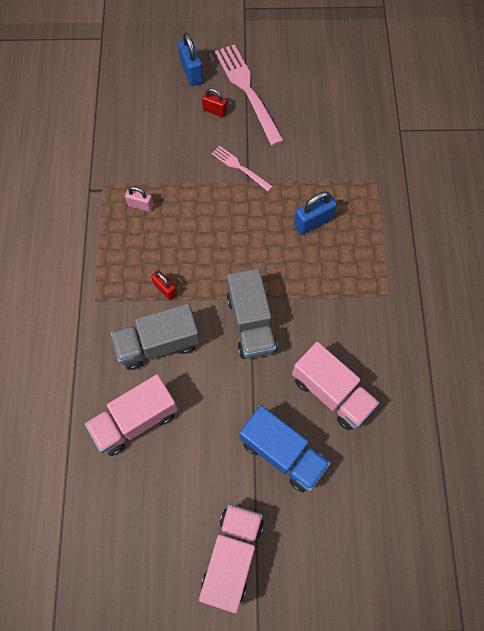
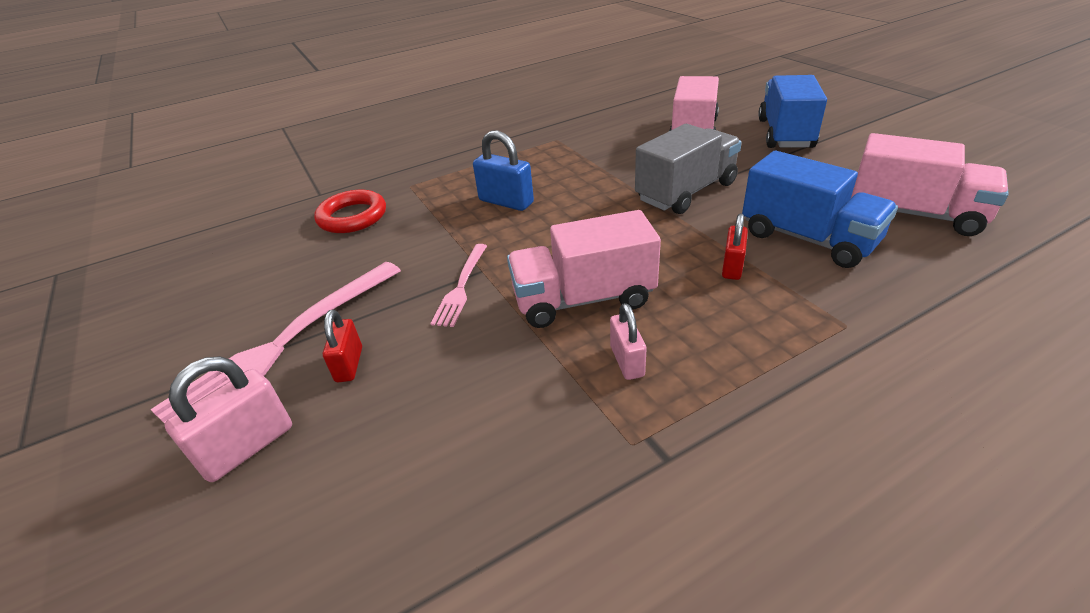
camera: 115 degrees left, 30 degrees down
grey truck [111,303,200,370] -> blue truck [742,151,898,268]
blue padlock [178,32,203,86] -> pink padlock [165,356,292,482]
pink truck [199,504,264,613] -> pink truck moved to [507,210,661,328]
none -> red ring [314,190,386,233]

